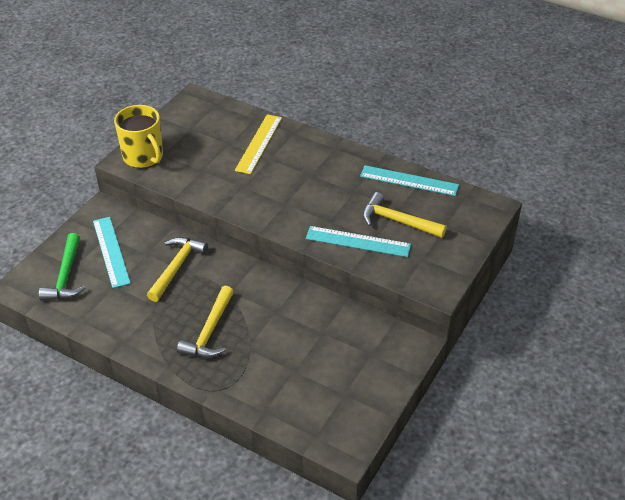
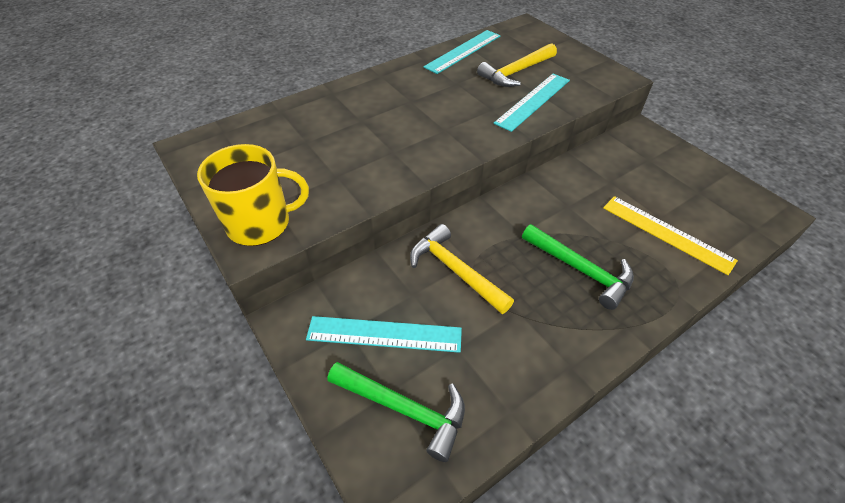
camera: 65 degrees left, 5 degrees up
yellow hammer [177,286,234,358] -> green hammer [522,224,634,310]
yellow ruler [235,114,282,174] -> yellow ruler moved to [603,196,738,275]

